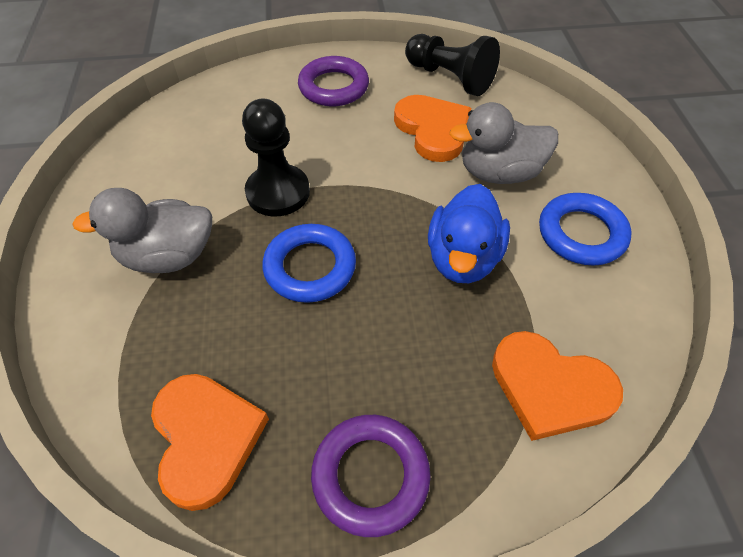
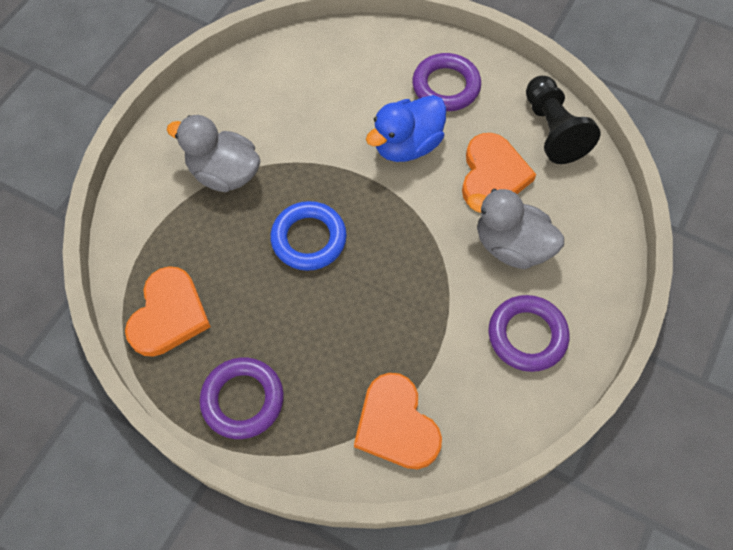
camera: 35 degrees right, 10 degrees up
black pawn [242,99,310,216] -> none
blue duck [428,184,510,283] -> blue duck moved to [366,95,446,162]
blue ring [539,193,631,266] -> purple ring [488,295,569,372]

